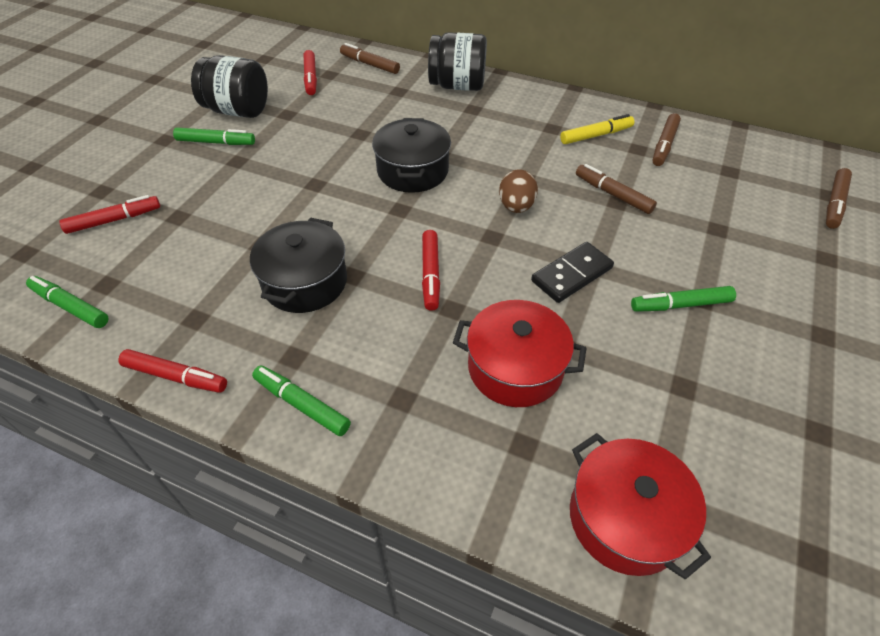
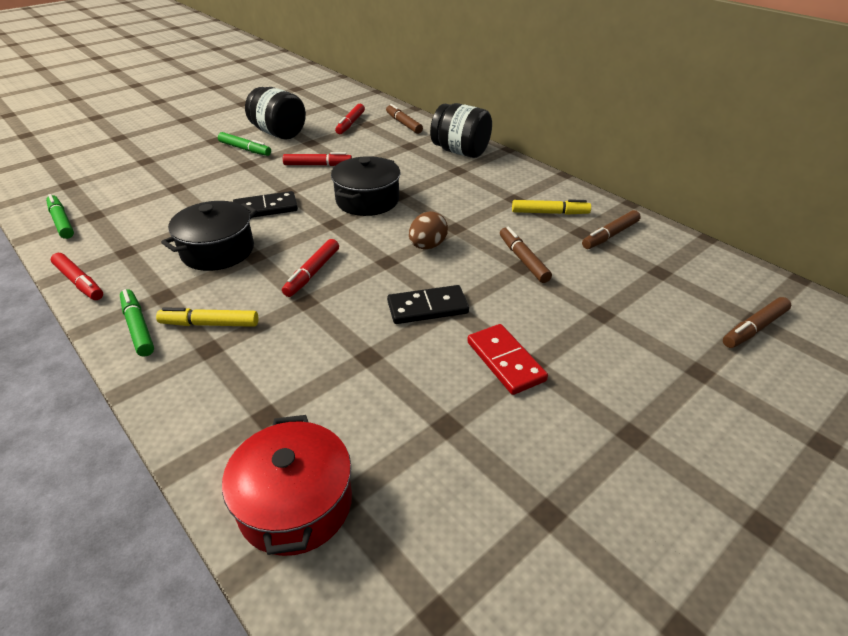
camera: 25 degrees right, 10 degrees down
red marker [59,195,160,234] -> red marker moved to [283,152,352,166]
red pot [453,300,586,407] -> none
green marker [631,286,736,312] -> red domino [467,324,548,395]
none -> yellow marker [156,307,258,327]
none -> black domino [233,191,298,218]

